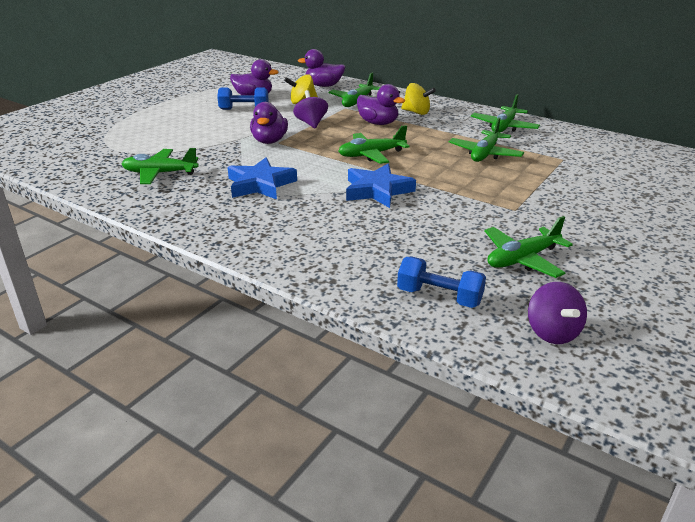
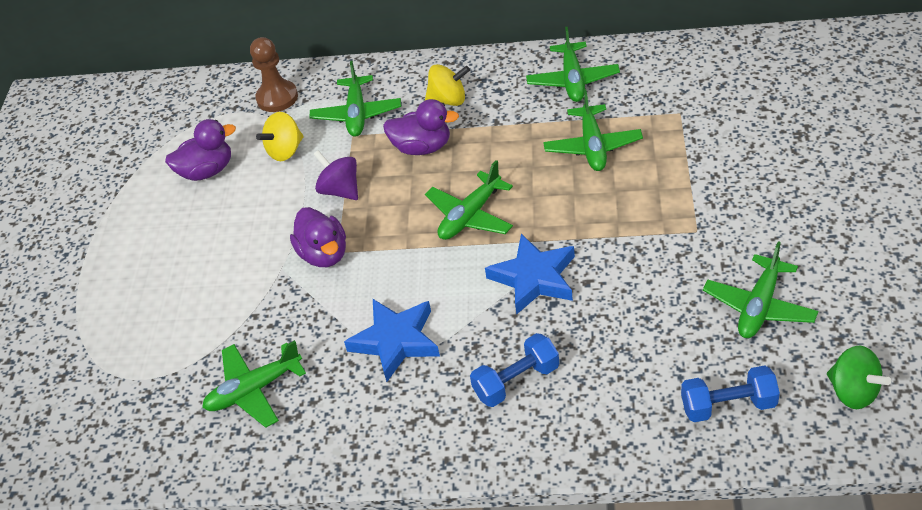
camera: 25 degrees left, 15 degrees up
blue dumbbell [217,88,269,110] -> blue dumbbell moved to [470,333,559,407]
purple duck [298,49,345,87] -> brown pawn [250,37,298,112]
purple spinning top [528,282,587,344] -> green spinning top [827,345,891,409]

